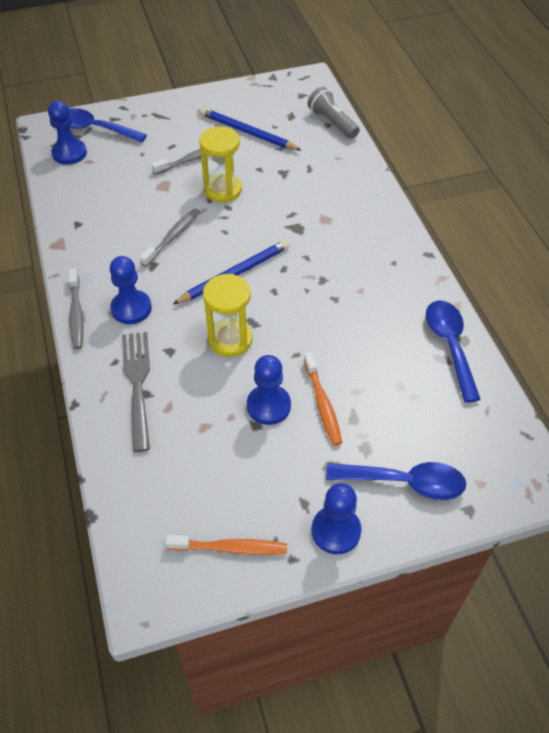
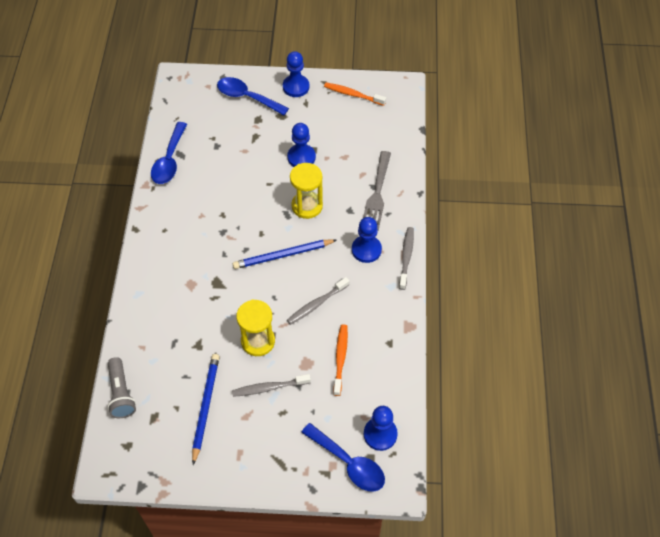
camera: 160 degrees left, 5 degrees up
blue pencil [200,108,301,150] -> blue pencil turned 135 degrees counterclockwise [192,354,219,465]
orange toothbrush [304,352,342,446] -> orange toothbrush moved to [333,324,348,396]

